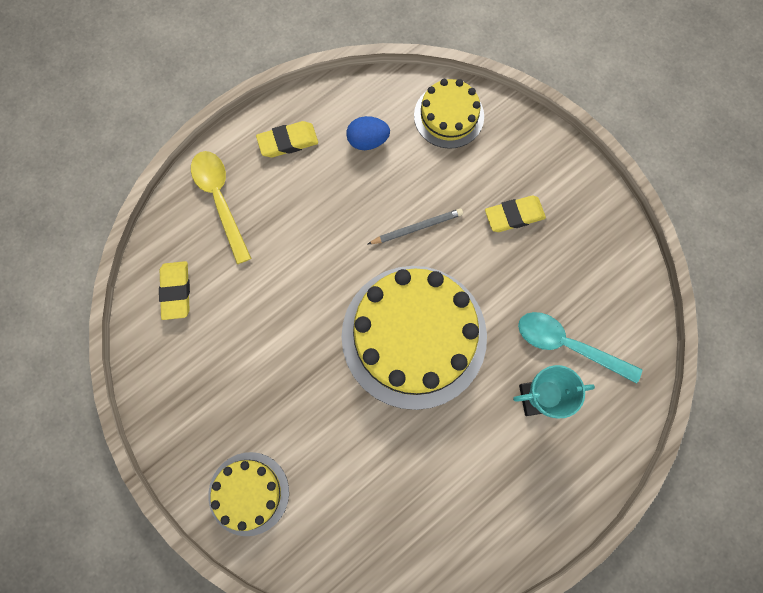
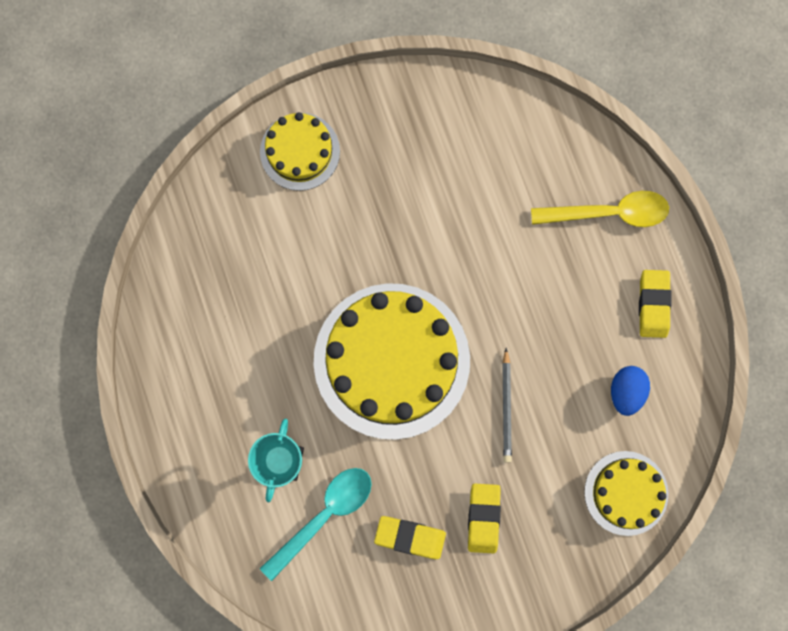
camera: 110 degrees right, 5 degrees up
yellow eraser [159,261,190,320] -> yellow eraser moved to [374,516,446,559]

